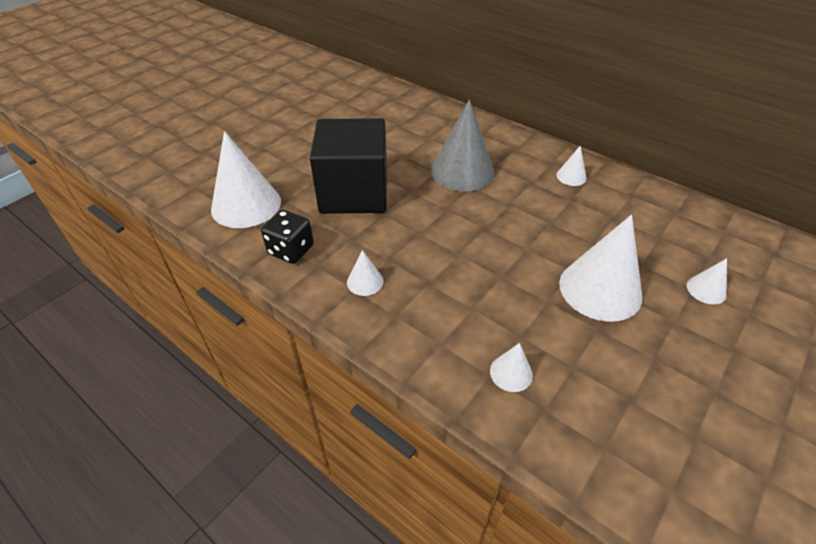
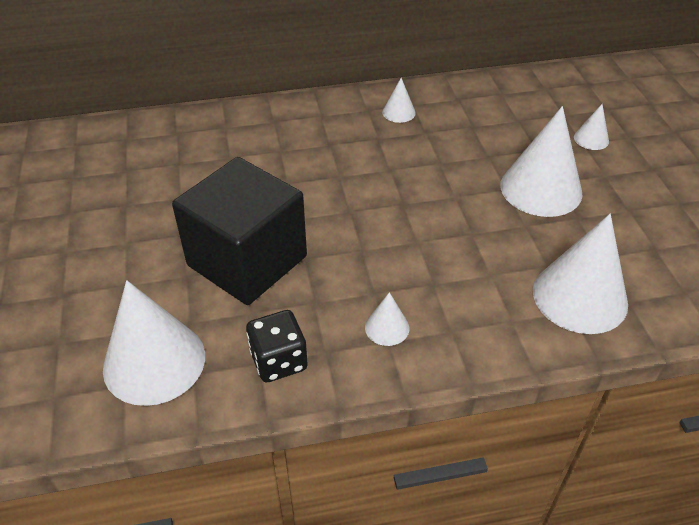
camera: 50 degrees left, 0 degrees up
grey cone [431,99,495,191] -> none
white cone [490,343,533,392] -> white cone [533,214,628,334], size x2.17

